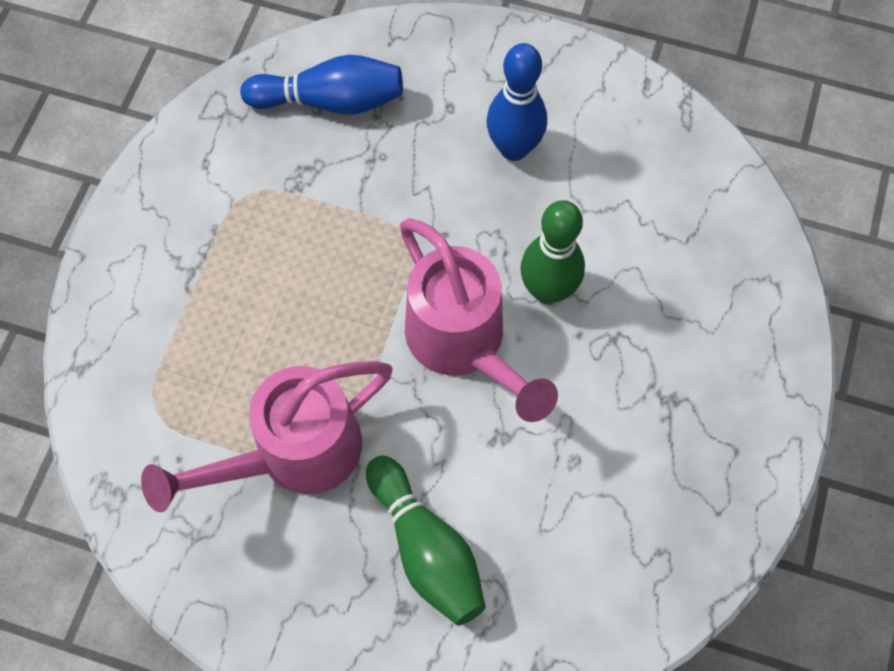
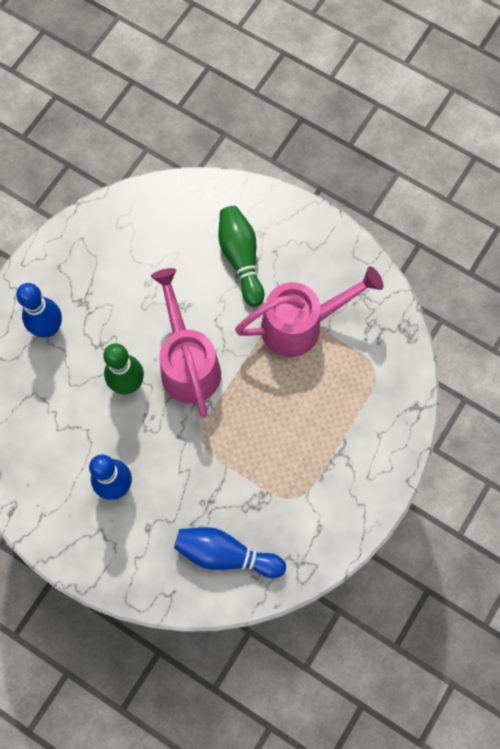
camera: 165 degrees left, 5 degrees up
none -> blue bowling pin [16,283,62,337]

